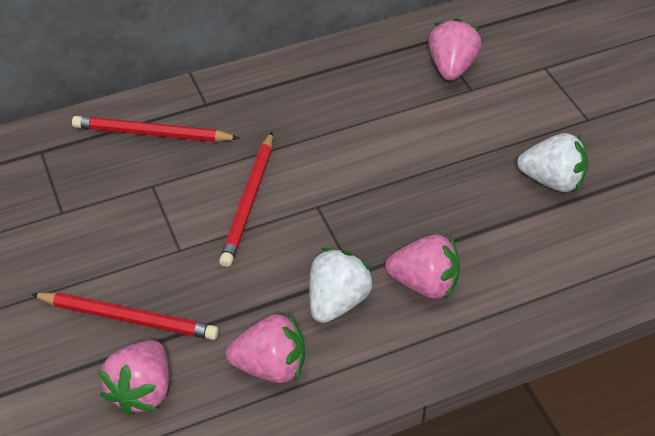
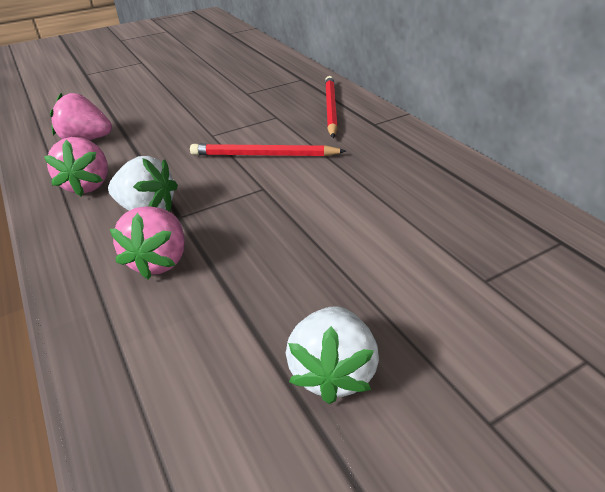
camera: 85 degrees right, 10 degrees down
red pencil [31,292,219,340] -> none
pink strawberry [428,18,482,81] -> none

